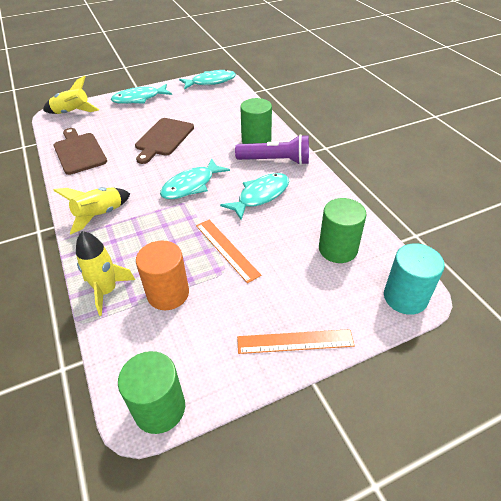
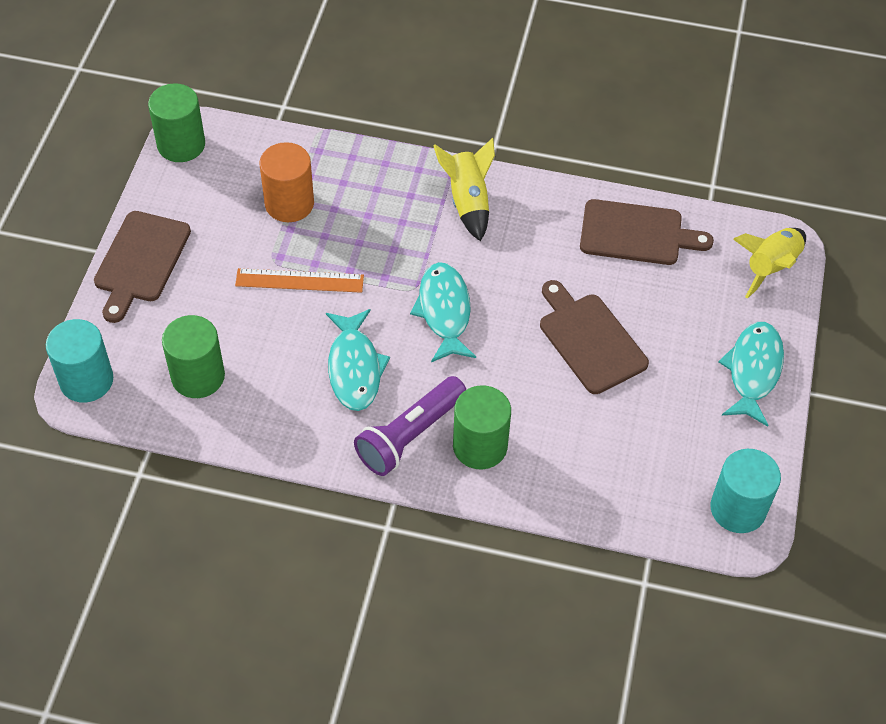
camera: 125 degrees right, 10 degrees up
yellow rocket [76,231,135,316] -> none
turquoise fish [179,69,236,90] -> turquoise cylinder [710,449,781,533]
orange ruler [237,329,355,354] -> brown cutting board [94,211,191,323]

